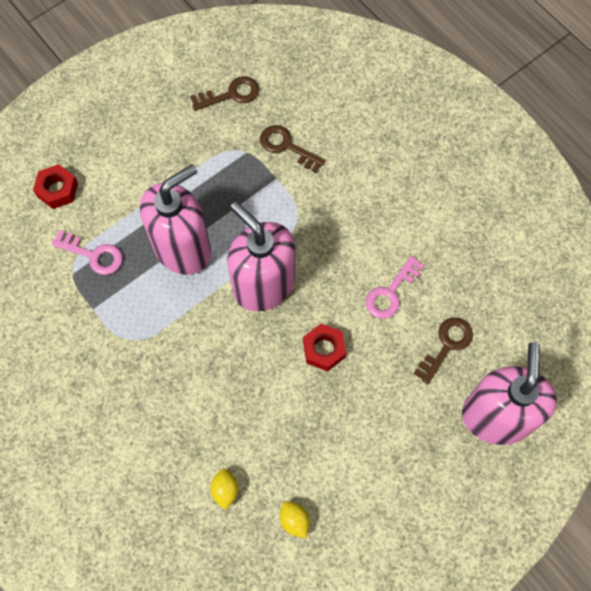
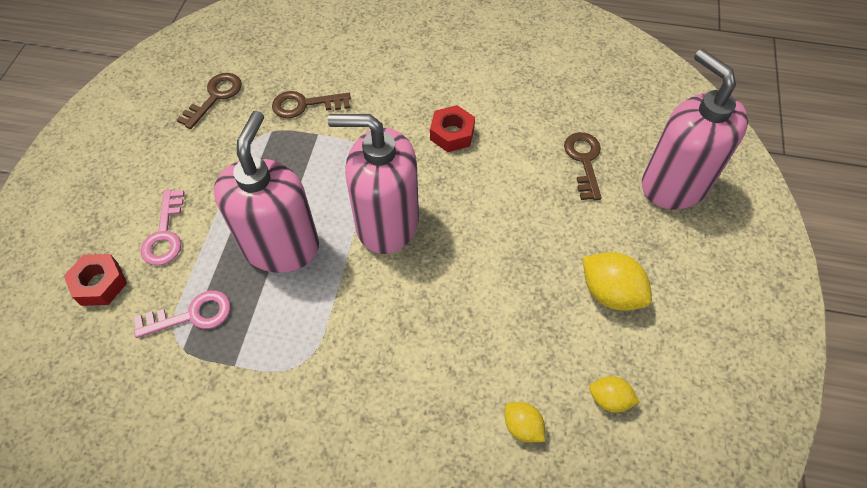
camera: 40 degrees left, 10 degrees down
red nut [303,323,346,371] -> red nut moved to [430,105,475,152]
pink key [365,256,425,319] -> pink key moved to [140,190,184,266]
none -> yellow lemon [583,252,652,311]

